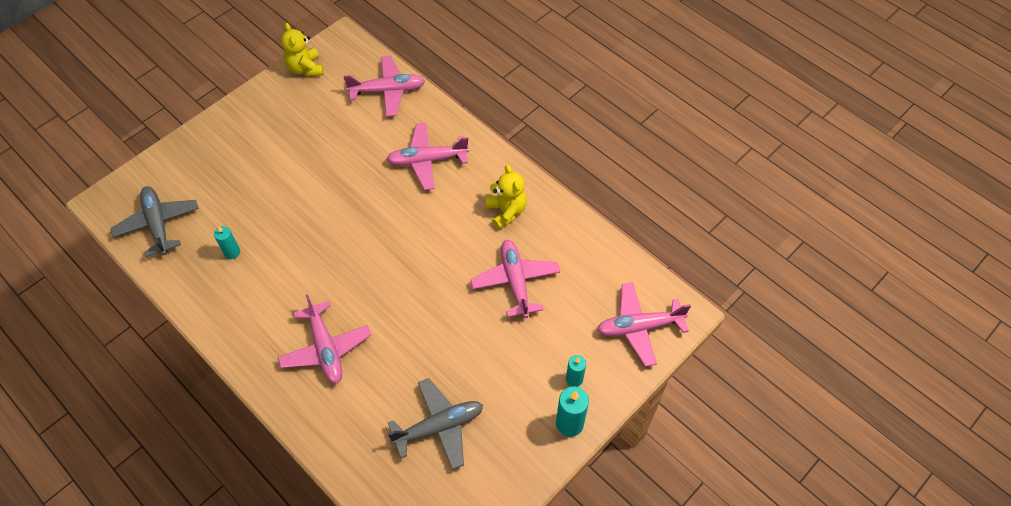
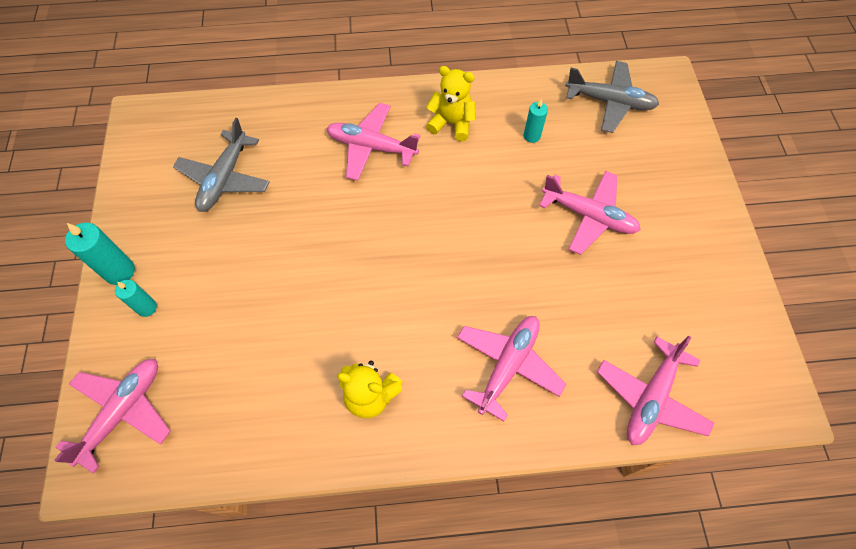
camera: 130 degrees right, 5 degrees up
yellow teddy bear [281,23,324,77] -> yellow teddy bear moved to [426,66,476,141]
pink plane [470,240,560,318] -> pink plane moved to [539,171,641,255]

